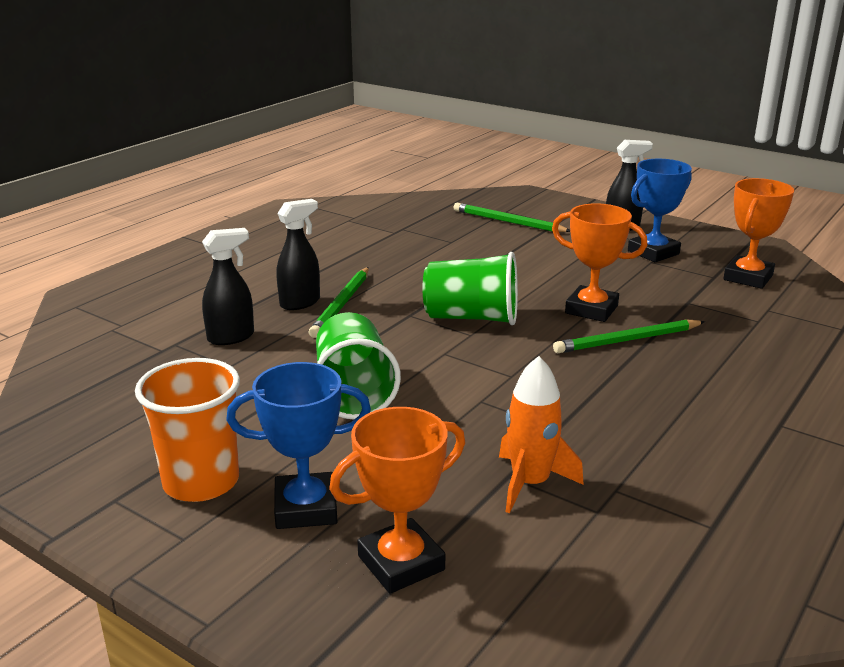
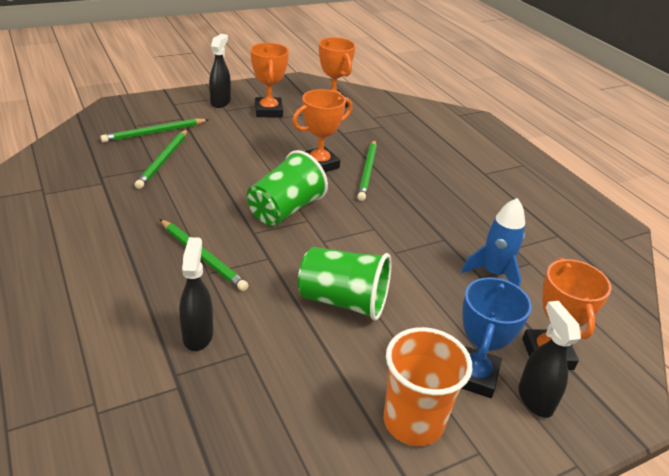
camera: 65 degrees left, 10 degrees up
black spray bottle [276,199,320,310] -> black spray bottle moved to [518,301,581,418]
orange rocket [499,356,584,513] -> blue rocket [461,198,525,287]
blue trophy [628,159,692,262] -> orange trophy [250,43,289,117]
none -> green pencil [135,129,188,189]

